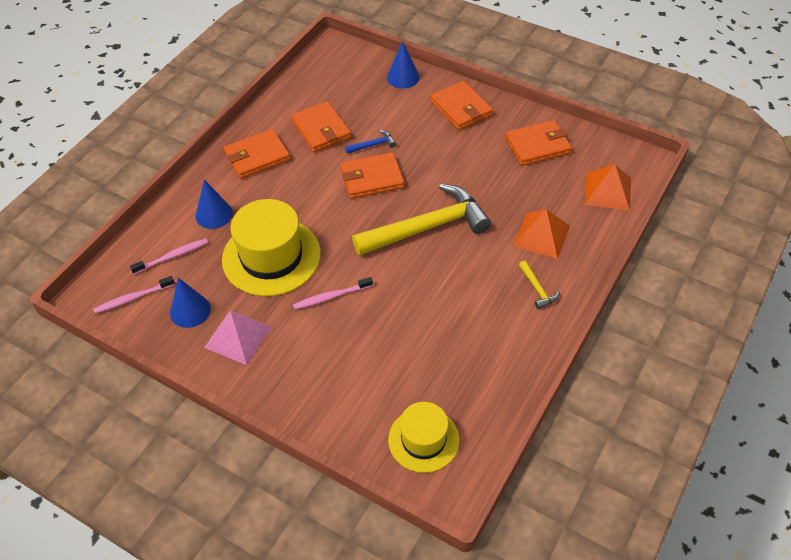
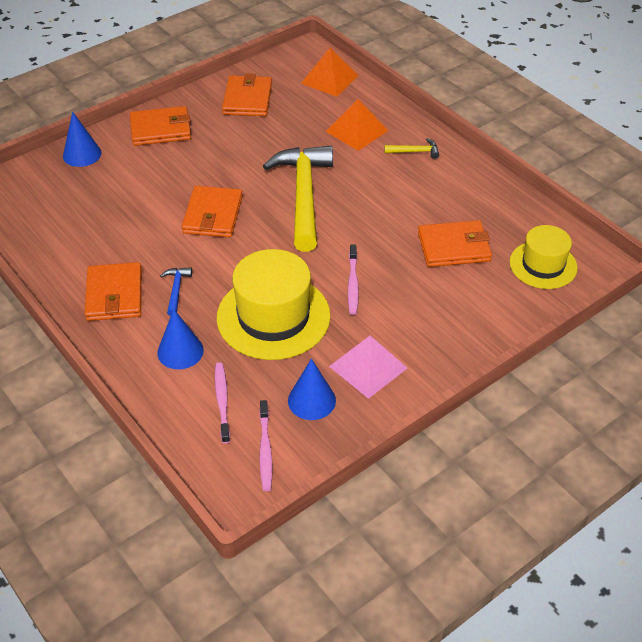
camera: 70 degrees left, 5 degrees down
orange wallet [291,101,351,152] -> orange wallet moved to [418,220,492,267]
blue hammer [345,130,396,154] -> blue hammer moved to [160,267,192,316]

